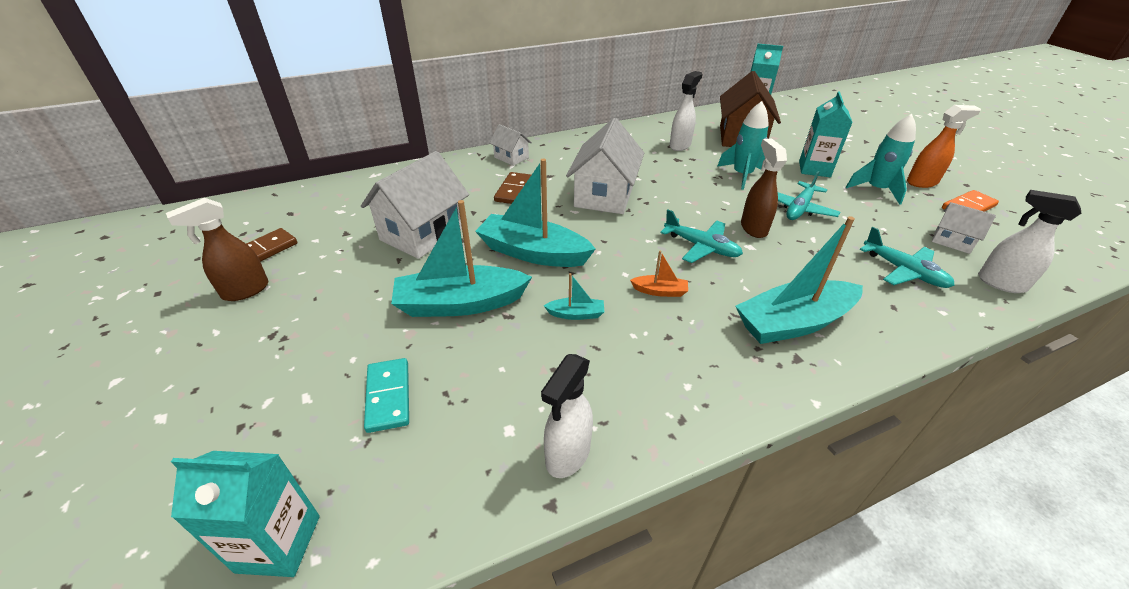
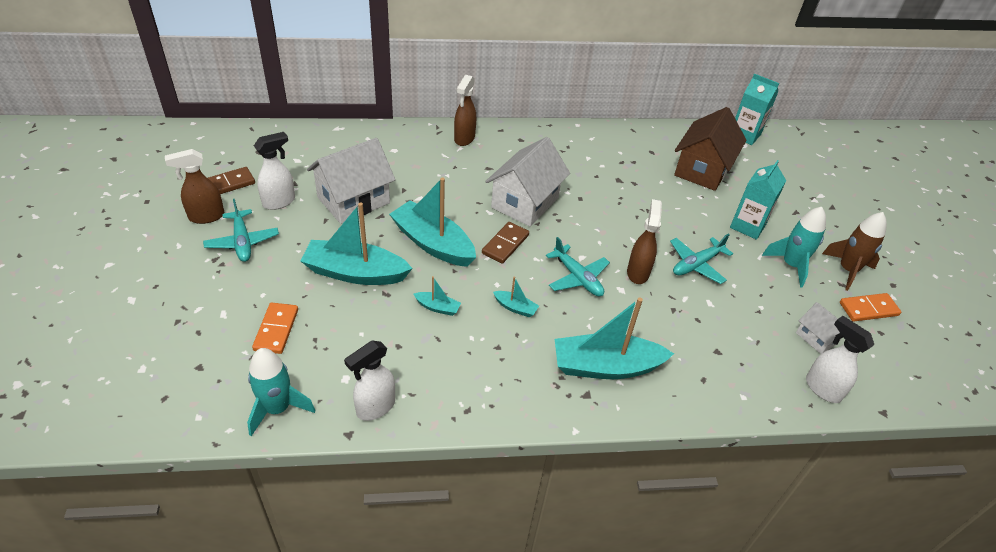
camera: 15 degrees right, 5 degrees up
turquoise carton [171,451,320,577] -> none
turquoise domino [364,358,409,433] -> orange domino [252,303,298,354]
white house [489,124,532,166] -> brown spray bottle [454,75,476,146]
brown domino [494,172,531,204] -> brown domino moved to [482,222,529,264]
orange boat [630,250,688,297] -> turquoise boat [493,276,539,317]
white spray bottle [670,71,702,151] -> white spray bottle moved to [254,132,295,210]
turquoise rocket [717,101,769,190] -> turquoise rocket moved to [247,348,315,436]
turquoise plane [860,227,955,288] -> turquoise plane moved to [203,199,279,262]
orange spray bottle [907,105,981,188] -> brown rocket [822,212,887,291]

